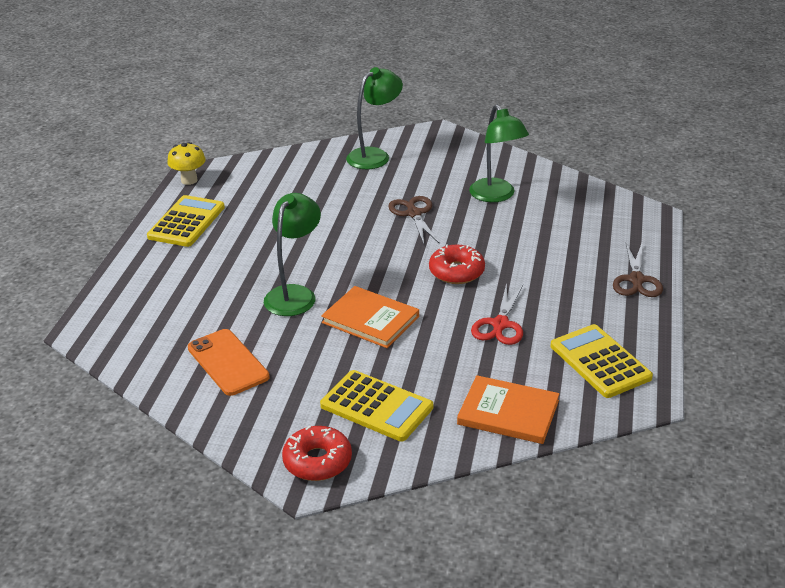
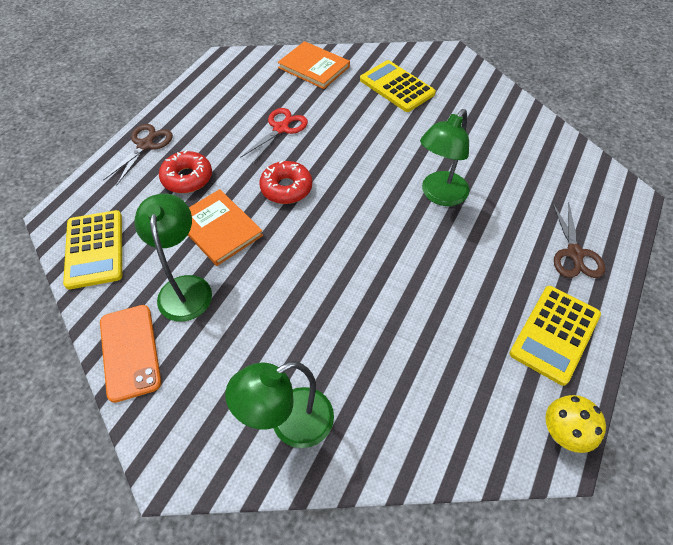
camera: 165 degrees left, 20 degrees up
orange phone [188,329,270,396] -> orange phone moved to [100,305,161,403]
red donut [282,426,352,481] -> red donut moved to [159,150,212,193]
orange book [321,286,419,348] -> orange book moved to [188,189,263,266]
brown scissors [388,196,439,244] -> brown scissors moved to [552,202,605,278]
yellow calculator [551,324,653,398] -> yellow calculator moved to [63,210,122,290]

